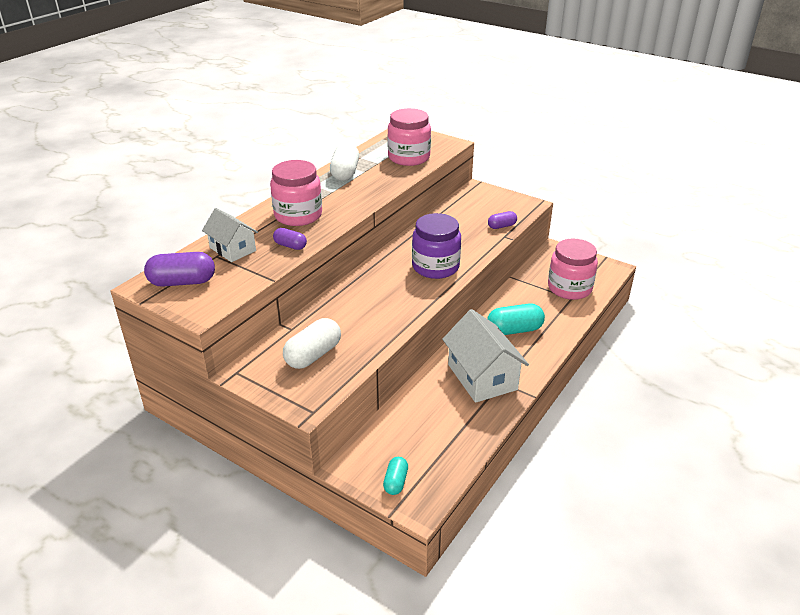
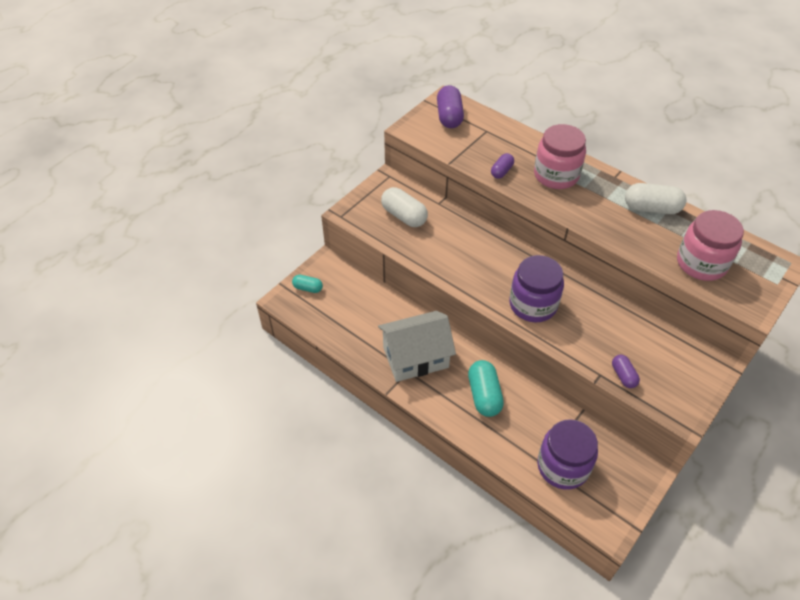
camera: 95 degrees right, 15 degrees up
white house [202,208,258,262] -> none
pink jar [548,239,598,300] -> purple jar [537,419,598,490]

